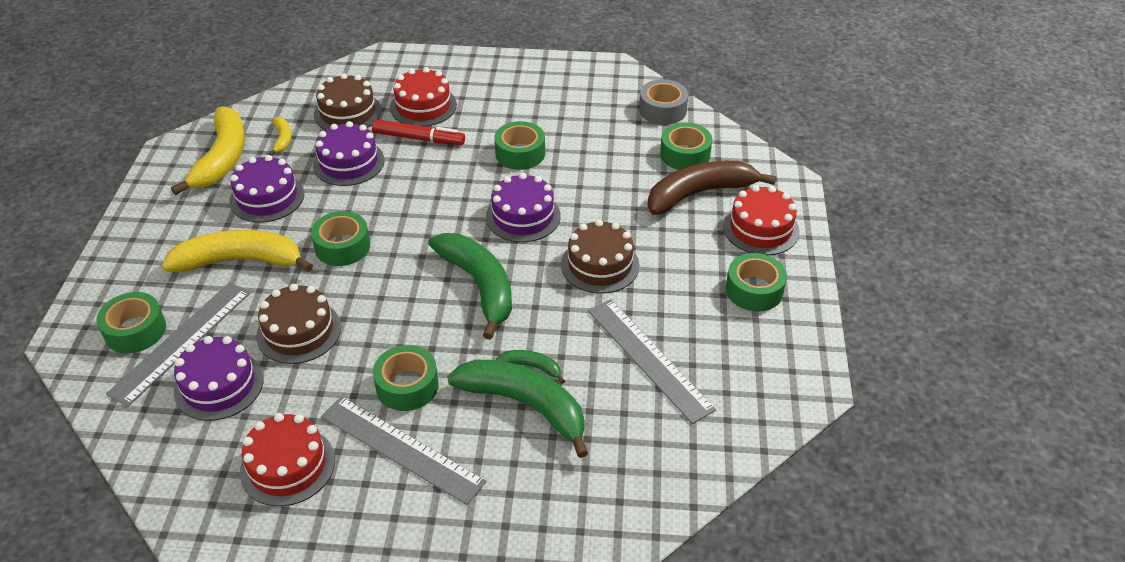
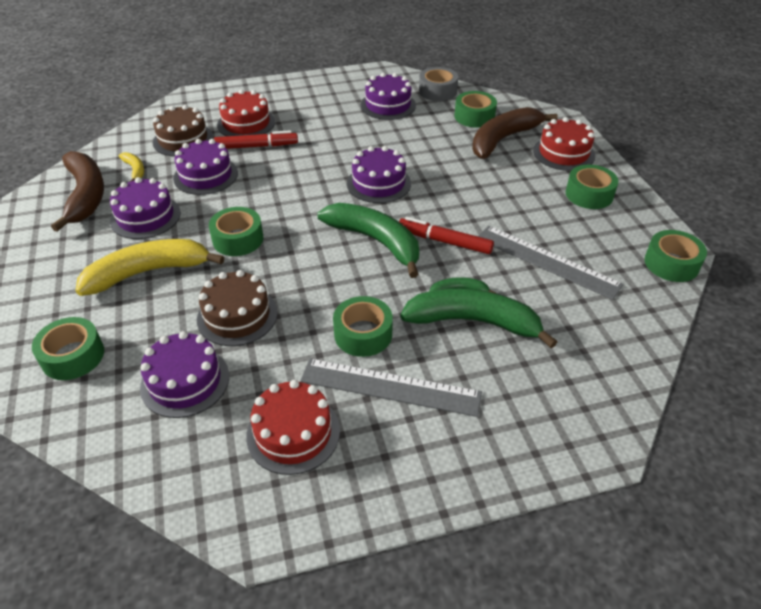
camera: 20 degrees left, 0 degrees up
grey ruler [106,282,251,407] -> none
yellow banana [171,106,245,195] -> brown banana [51,151,104,232]
green tape [494,121,545,170] -> green tape moved to [644,230,707,282]
brown cake [561,219,640,294] -> none
none -> purple cake [361,73,416,120]
none -> red marker [399,217,494,254]

